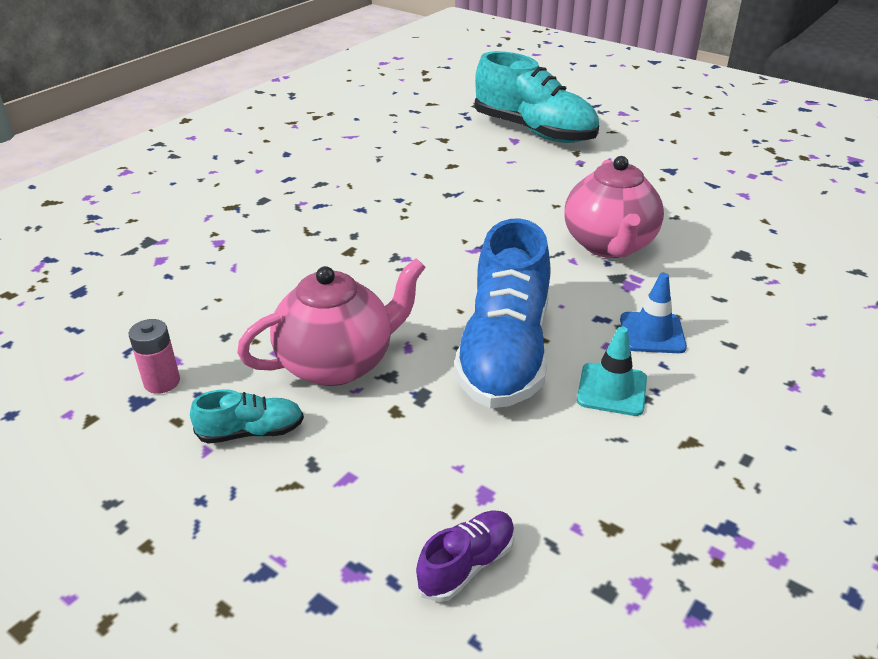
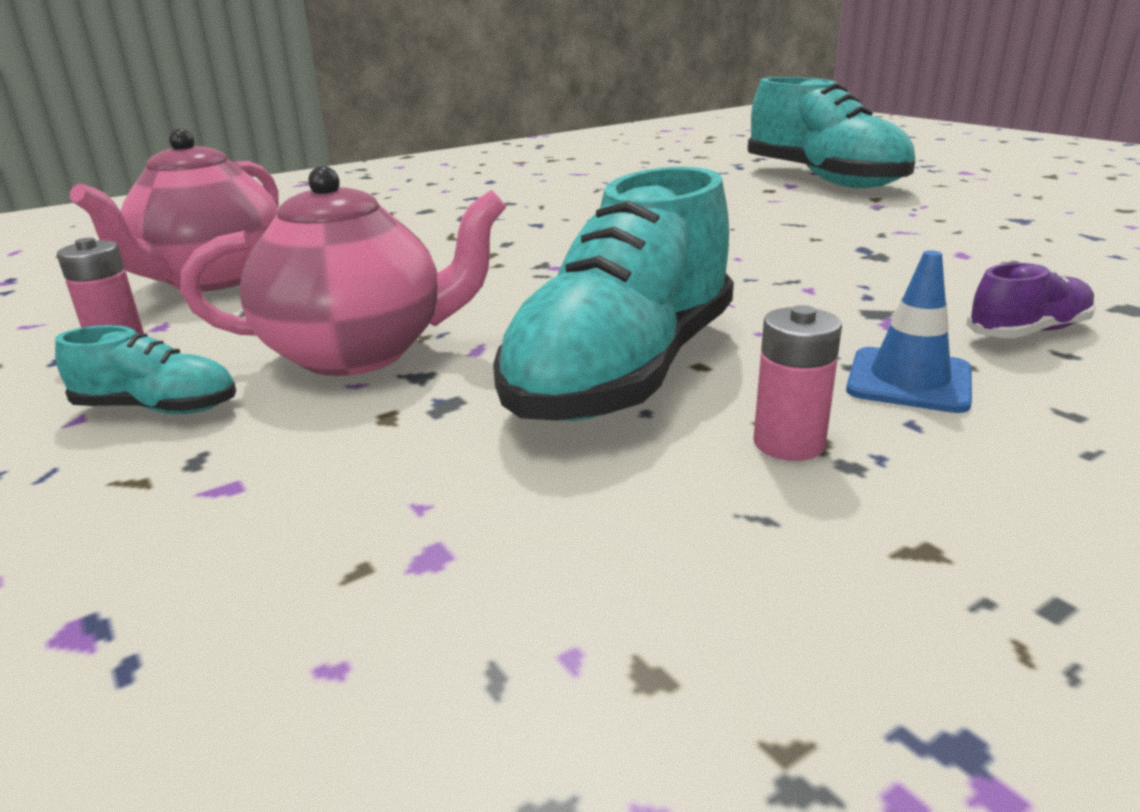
camera: 20 degrees right, 10 degrees down
purple shoe [416,510,515,602] -> purple shoe moved to [966,263,1096,338]
blue shoe [454,218,551,408] -> turquoise shoe [493,167,734,421]
pink teapot [565,156,664,258] -> pink teapot moved to [70,129,279,292]
turquoise traffic cone [577,326,647,416] -> pink battery [753,305,842,461]

